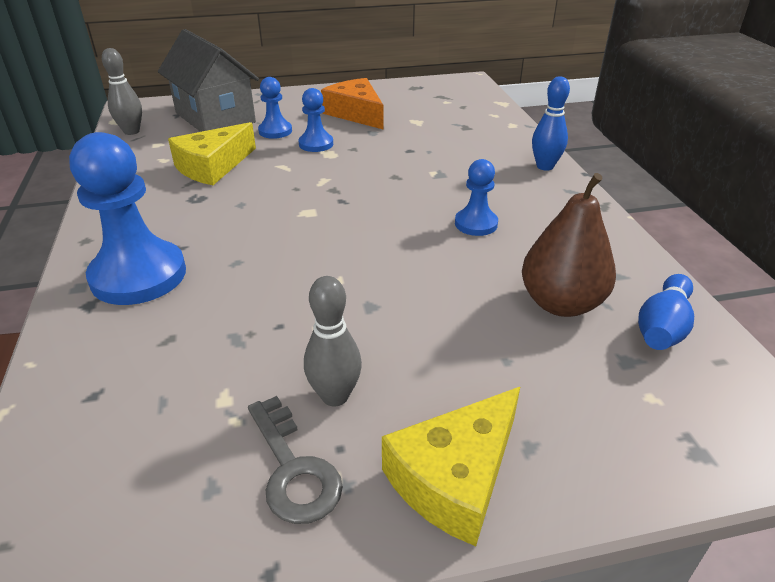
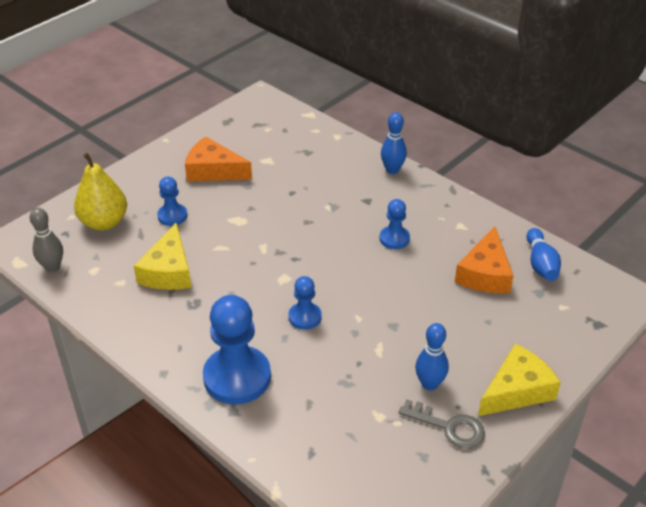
camera: 35 degrees left, 5 degrees up
grey house [158,29,259,132] -> yellow pear [74,153,127,230]
blue pawn [299,88,333,152] -> blue pawn moved to [289,276,322,330]
grey bowling pin [304,276,362,406] -> blue bowling pin [415,323,449,391]
yellow cheese [382,387,520,546] -> yellow cheese turned 135 degrees counterclockwise [478,343,561,416]
brown pear [522,173,616,317] -> orange cheese [455,226,513,293]

